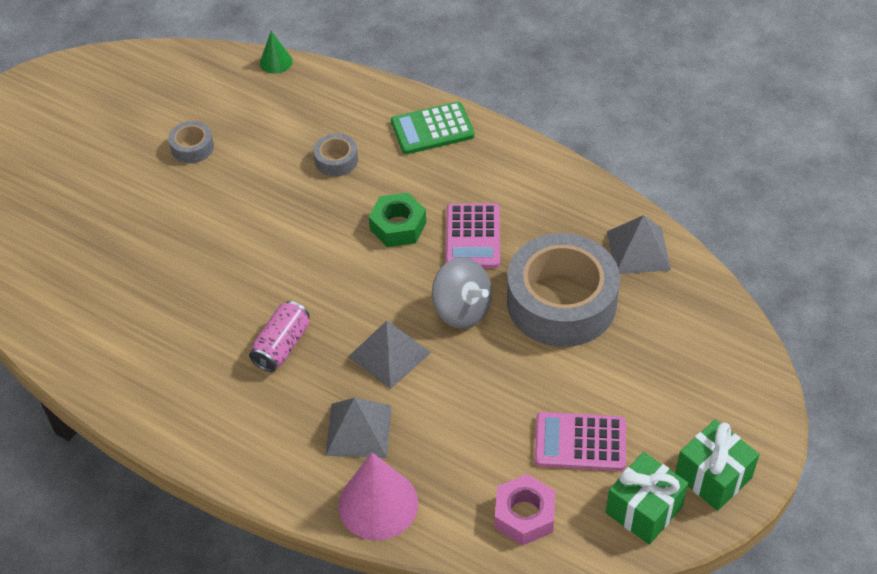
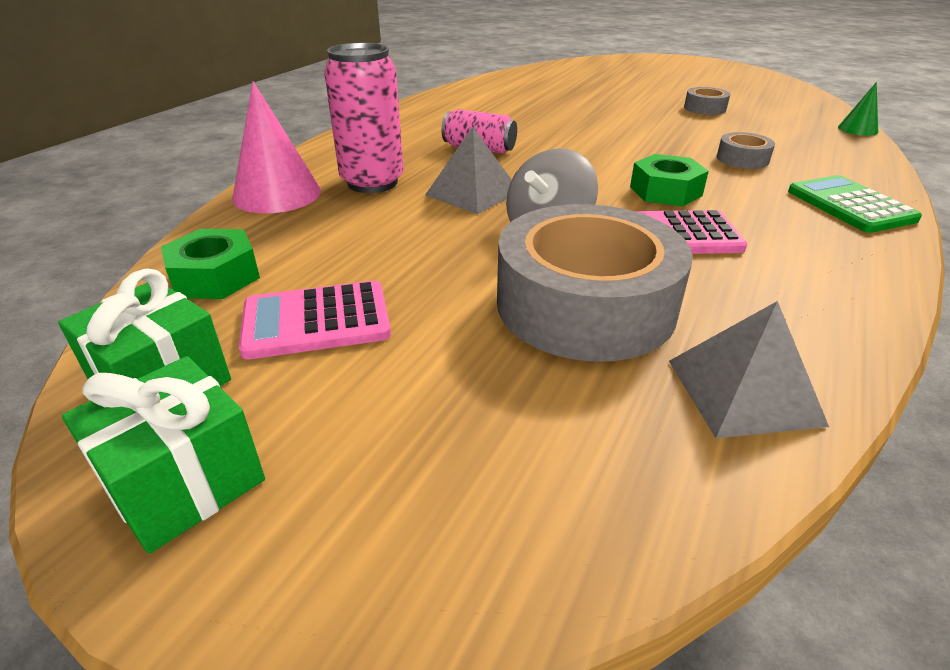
camera: 85 degrees right, 15 degrees down
grey pyramid [325,398,392,458] -> pink can [324,43,404,193]
pink nut [495,474,555,545] -> green nut [161,229,260,299]
pink calculator [535,412,626,471] -> pink calculator turned 105 degrees counterclockwise [238,281,391,360]

